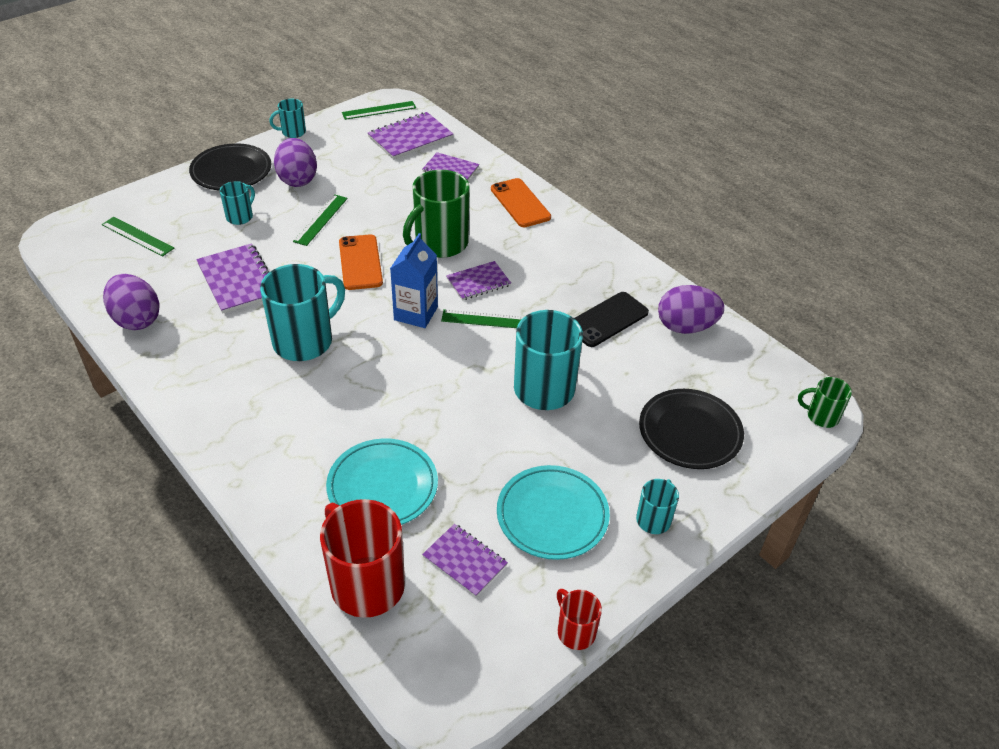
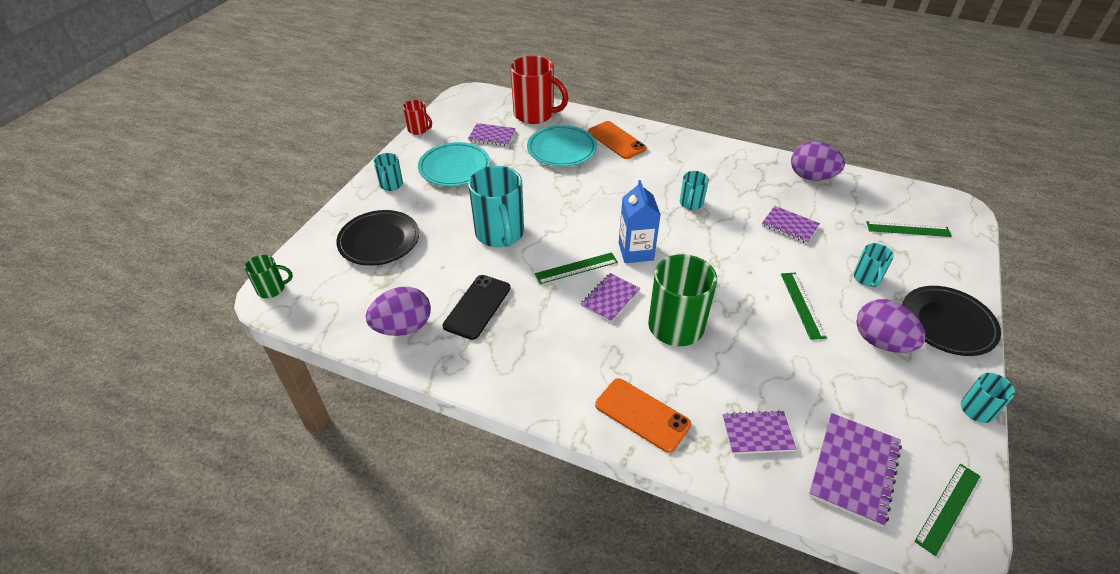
camera: 155 degrees right, 0 degrees up
purple notebook [196,243,270,314] -> purple notebook [762,206,820,244], size x0.65
turquoise mug [260,264,345,361] -> turquoise mug [680,171,709,210], size x0.51
orange phone [339,234,383,290] -> orange phone moved to [588,121,647,159]

